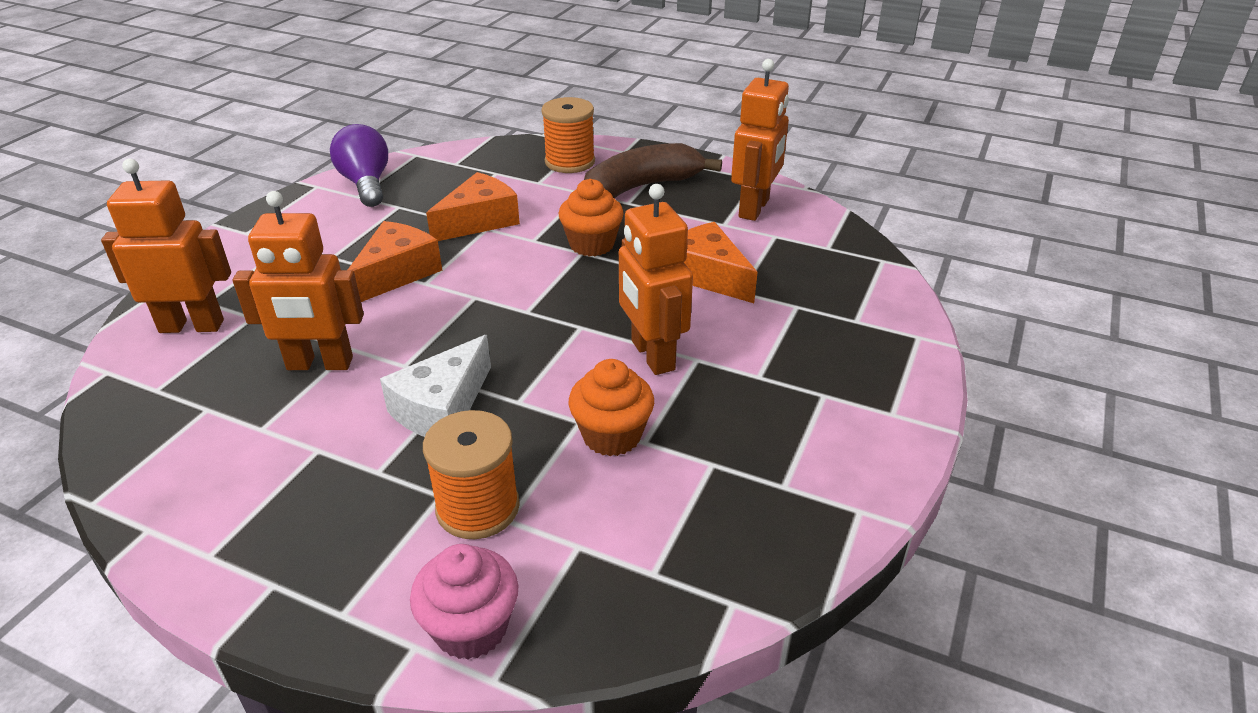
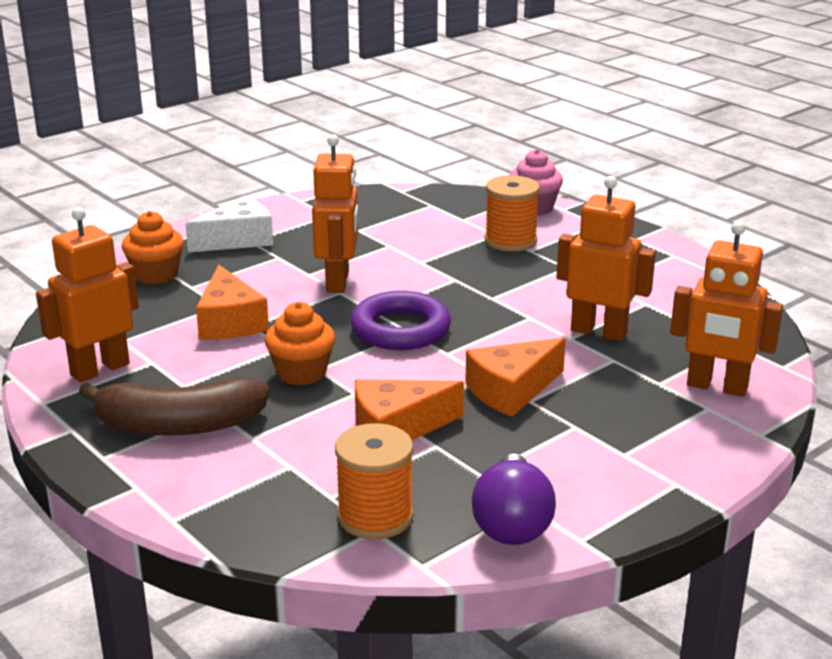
camera: 155 degrees left, 10 degrees down
white cheese [380,335,491,437] -> white cheese moved to [185,196,273,252]
orange spool [541,97,595,173] -> orange spool moved to [335,423,414,539]
orange cupcake [568,359,654,456] -> orange cupcake moved to [122,211,184,284]
none -> purple ring [350,291,451,350]

